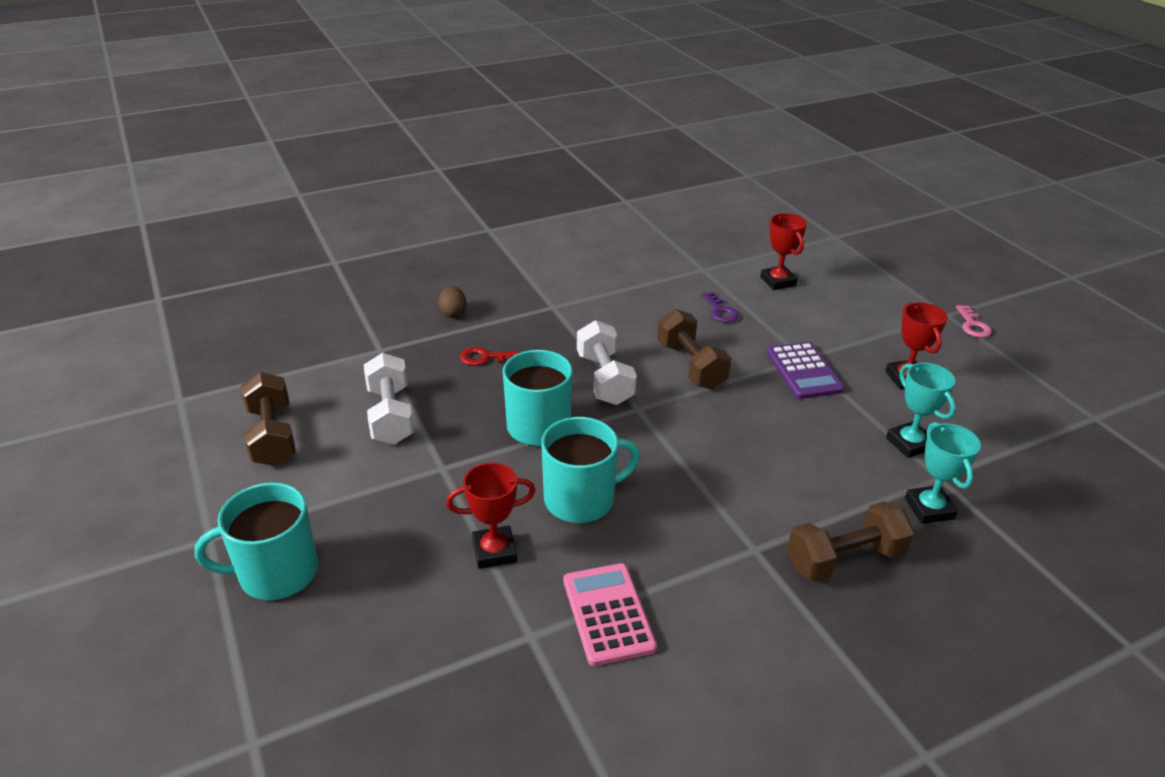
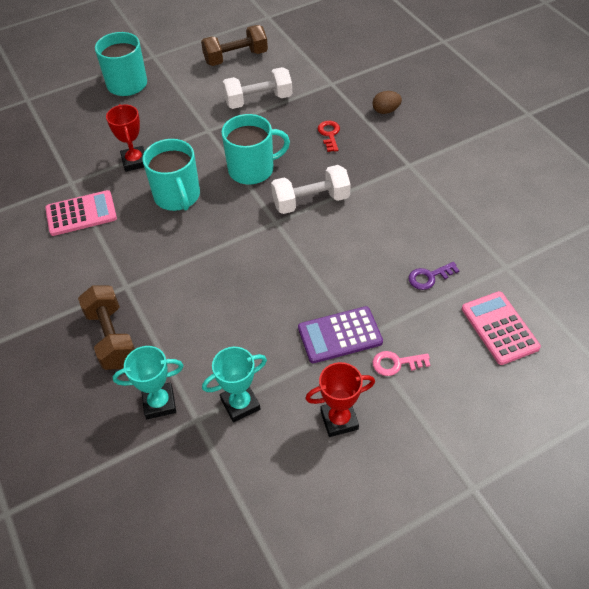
camera: 90 degrees right, 15 degrees up
brown dumbbell [657,309,732,389] -> none
red trophy [760,213,807,290] -> pink calculator [462,291,541,365]
pink key [956,305,992,338] -> pink key moved to [372,351,430,376]

